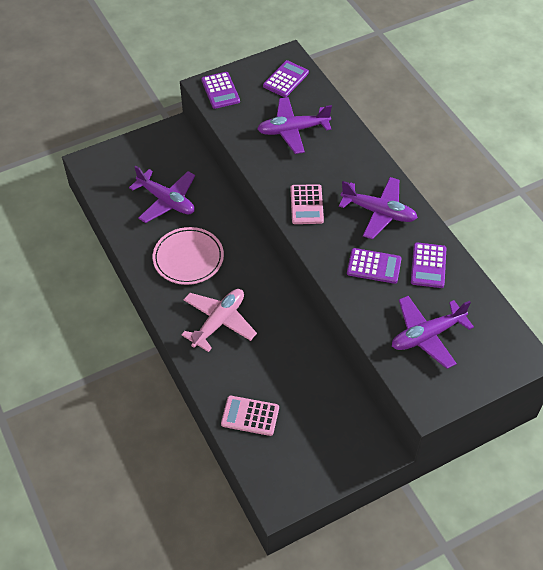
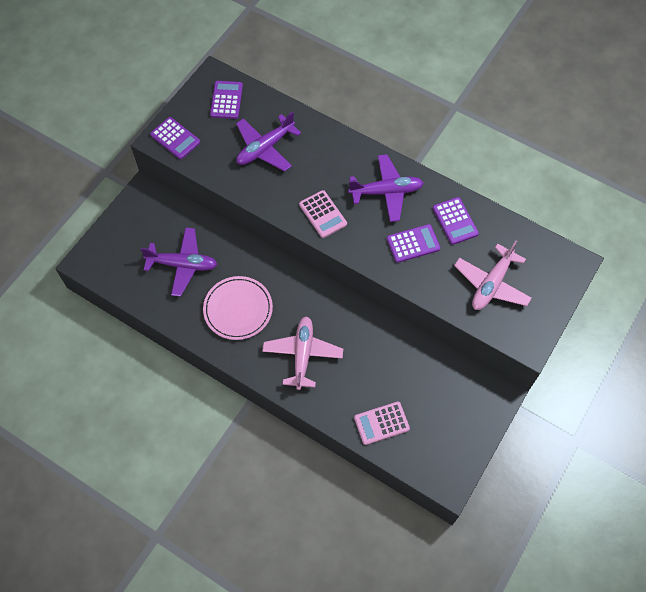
camera: 30 degrees left, 10 degrees up
purple plane [392,296,474,369] -> pink plane [454,240,532,310]

